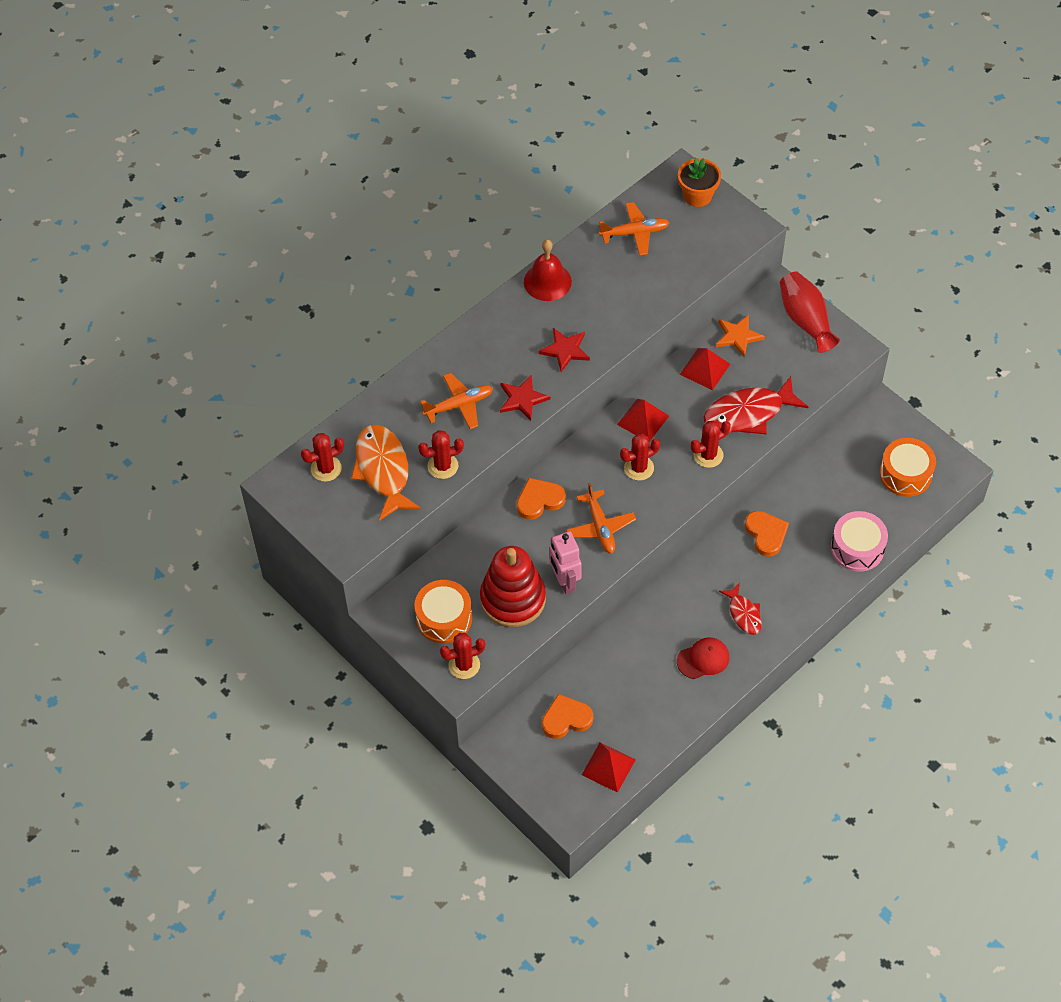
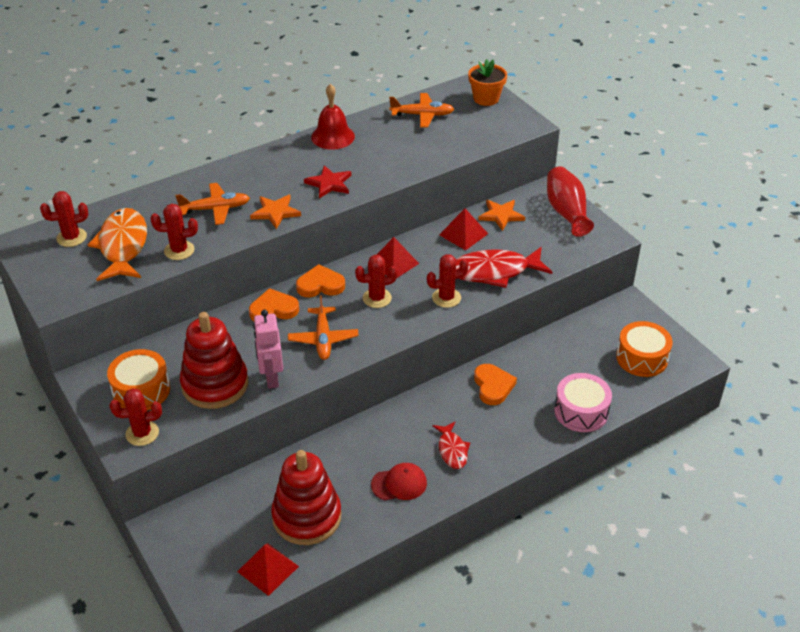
camera: 10 degrees right, 15 degrees down
red star [500,375,550,421] -> orange star [250,195,301,229]
orange heart [542,694,593,739] -> orange heart moved to [296,264,345,297]
none -> red stacking toy [271,450,342,545]

